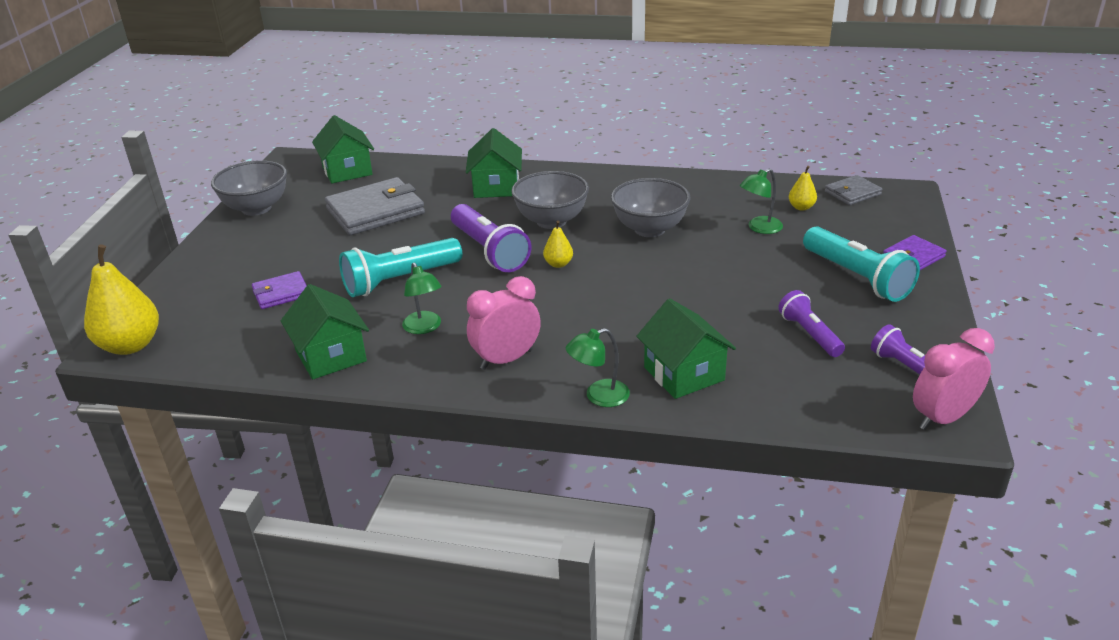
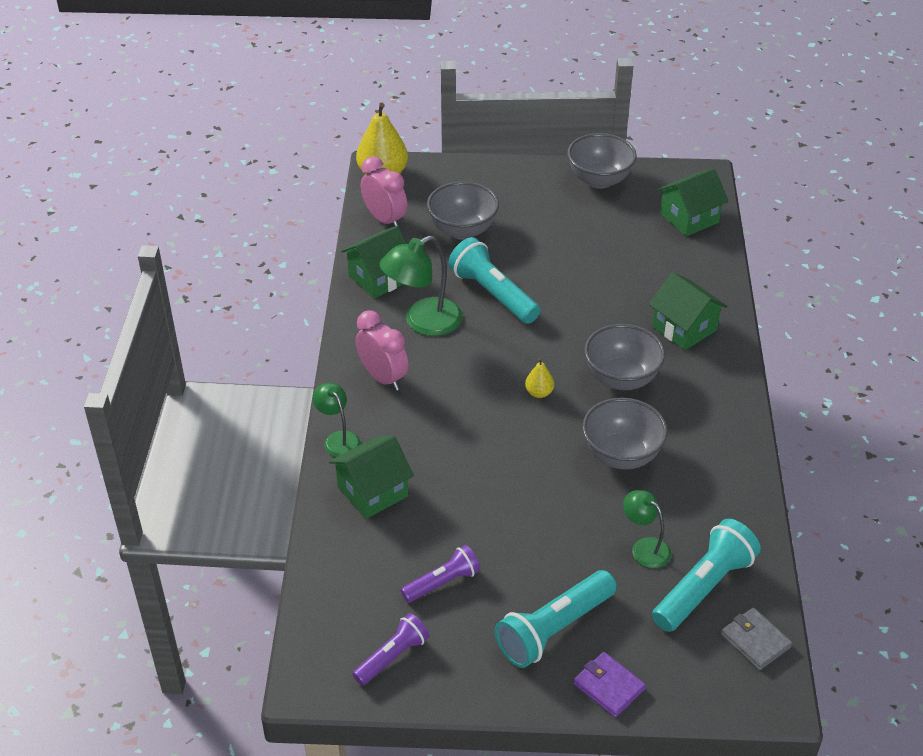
camera: 80 degrees right, 10 degrees up
purple wallet [252,271,307,309] -> grey bowl [427,182,499,240]
grey wallet [325,177,425,235] -> none
green lamp [402,263,442,334] -> green lamp [380,236,463,336], size x1.71
purple flashlight [451,204,531,272] -> none
green house [466,128,522,198] -> green house turned 60 degrees clockwise [649,272,727,350]
yellow pear [789,166,817,211] -> turquoise flashlight [652,519,761,632]
pink clock [913,328,995,430] -> pink clock moved to [361,156,407,228]

